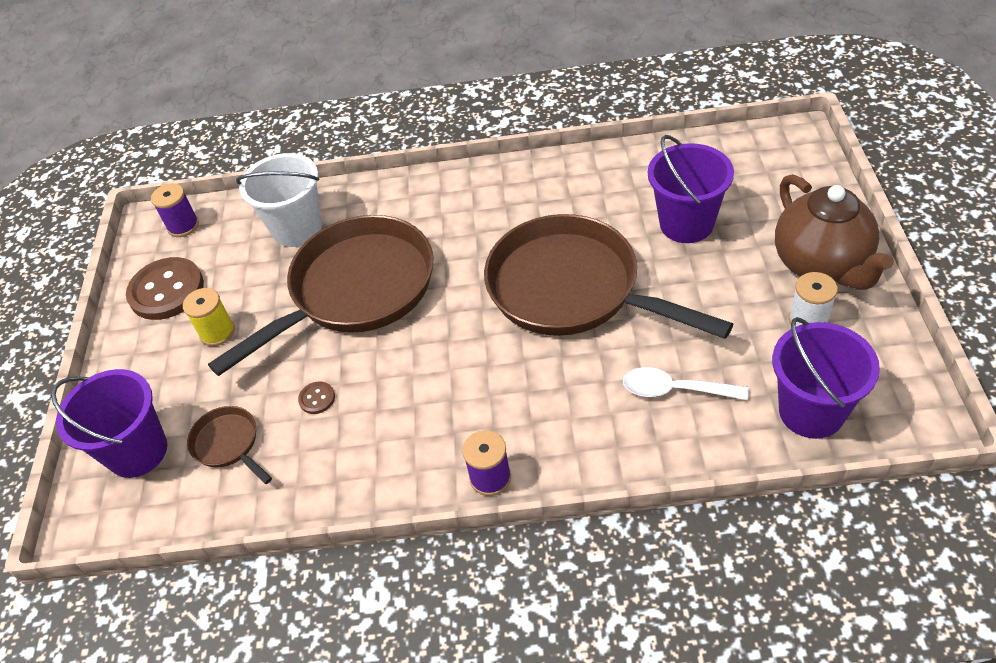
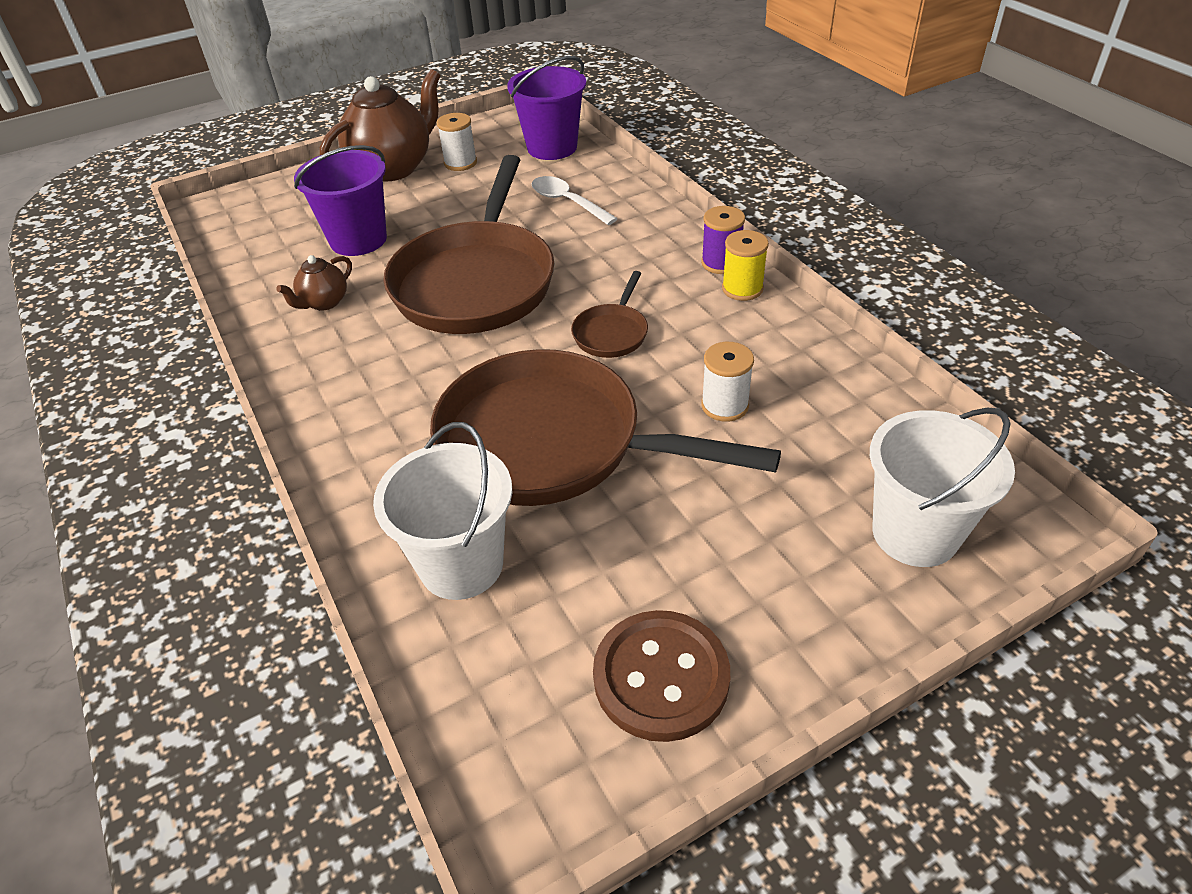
camera: 120 degrees left, 5 degrees down
purple bucket [51,369,167,478] -> white bucket [870,408,1015,567]
purple spool [151,183,199,237] -> none
yellow spool [183,288,235,346] -> yellow spool moved to [722,230,769,301]
brown pan [187,406,272,484] -> brown pan moved to [571,271,648,358]
brown button [298,382,335,414] -> white spool [701,342,754,422]
white spoon [623,367,749,400] -> white spoon turned 150 degrees clockwise [532,176,618,225]
none -> brown teapot [276,255,352,310]

